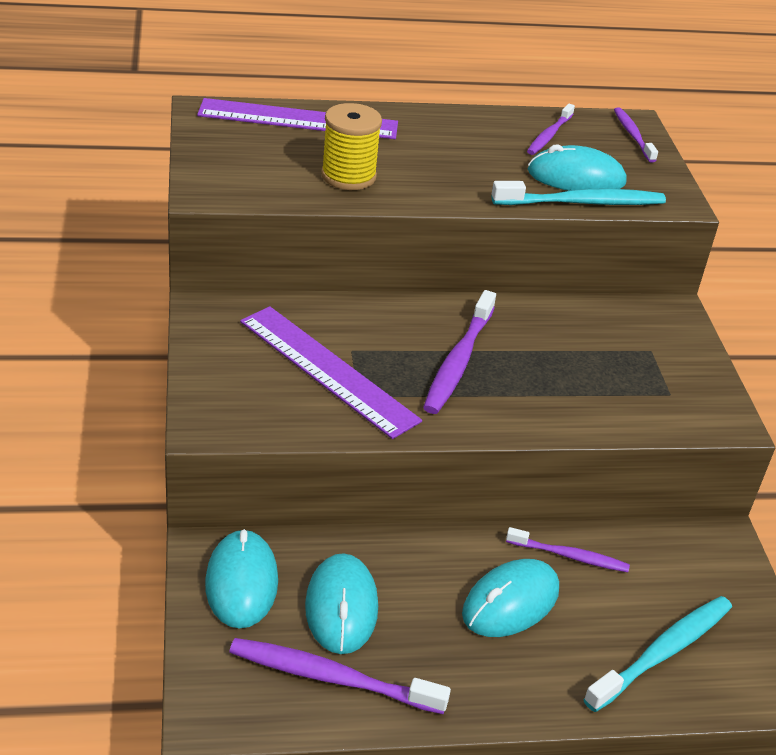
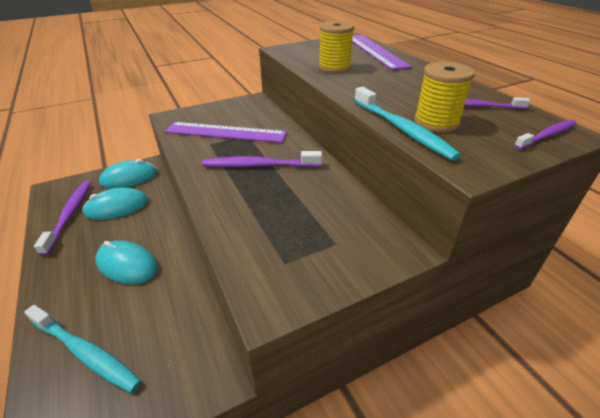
camera: 75 degrees right, 0 degrees up
purple ruler [240,306,422,439] -> purple ruler turned 75 degrees clockwise [165,122,287,143]
purple toothbrush [506,527,630,572] -> none
turquoise mouse [528,144,627,191] -> yellow spool [414,62,475,133]

